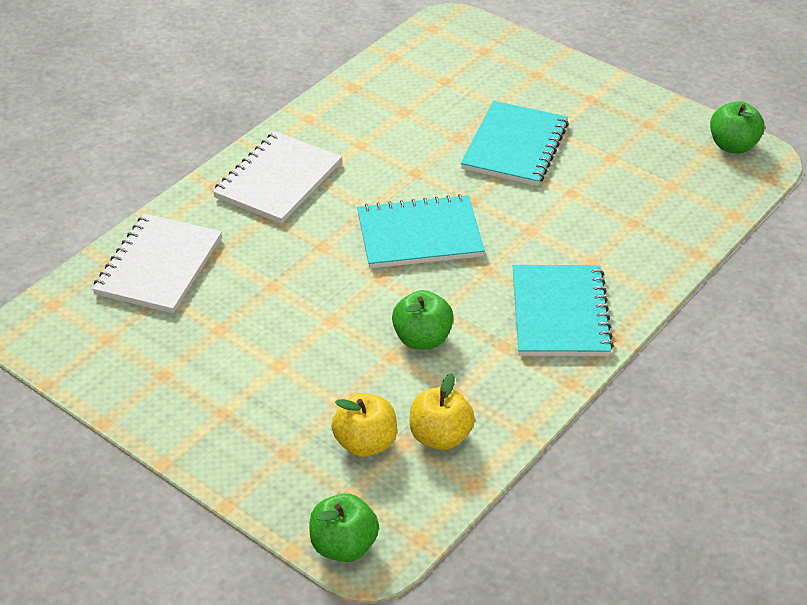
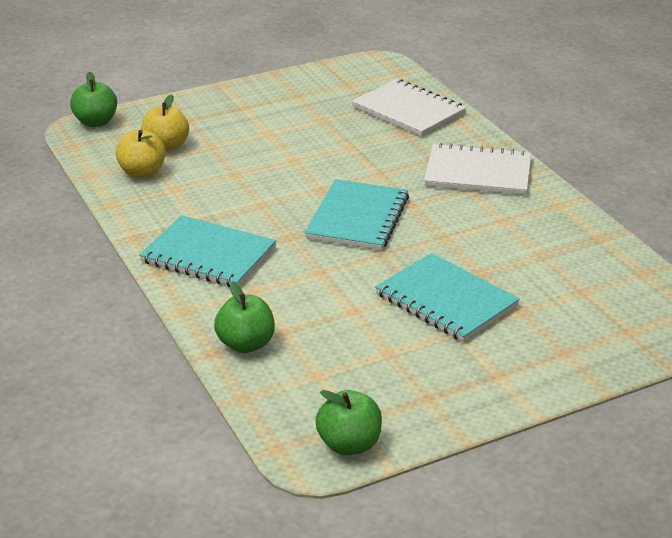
camera: 115 degrees right, 10 degrees down
white notebook [212,131,342,224] -> white notebook turned 45 degrees counterclockwise [424,143,531,195]
green apple [392,290,454,349] -> green apple moved to [214,282,275,353]

